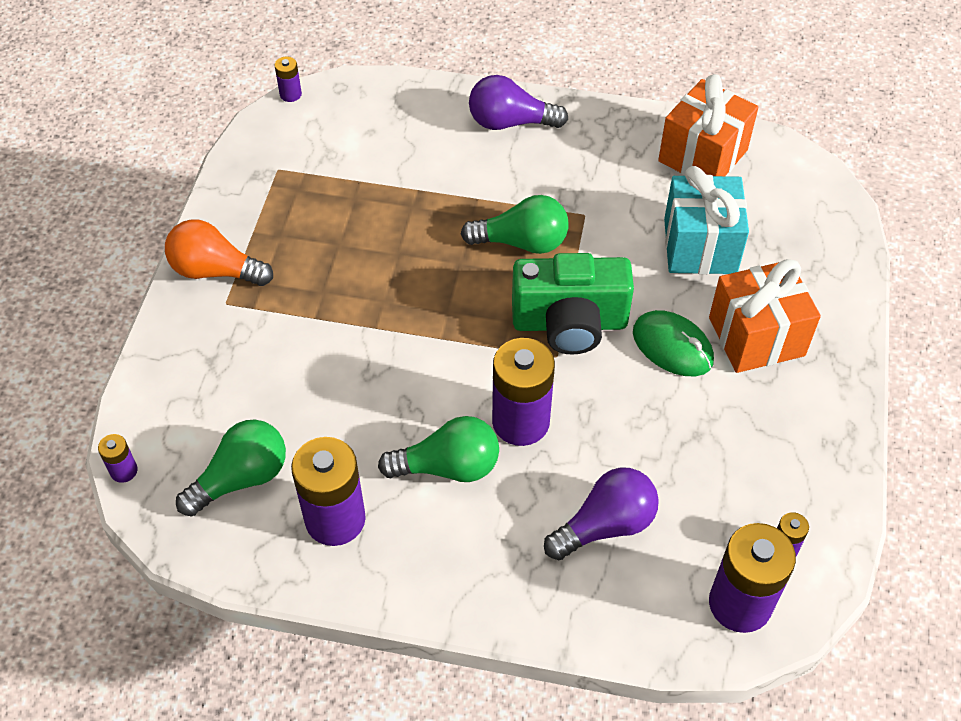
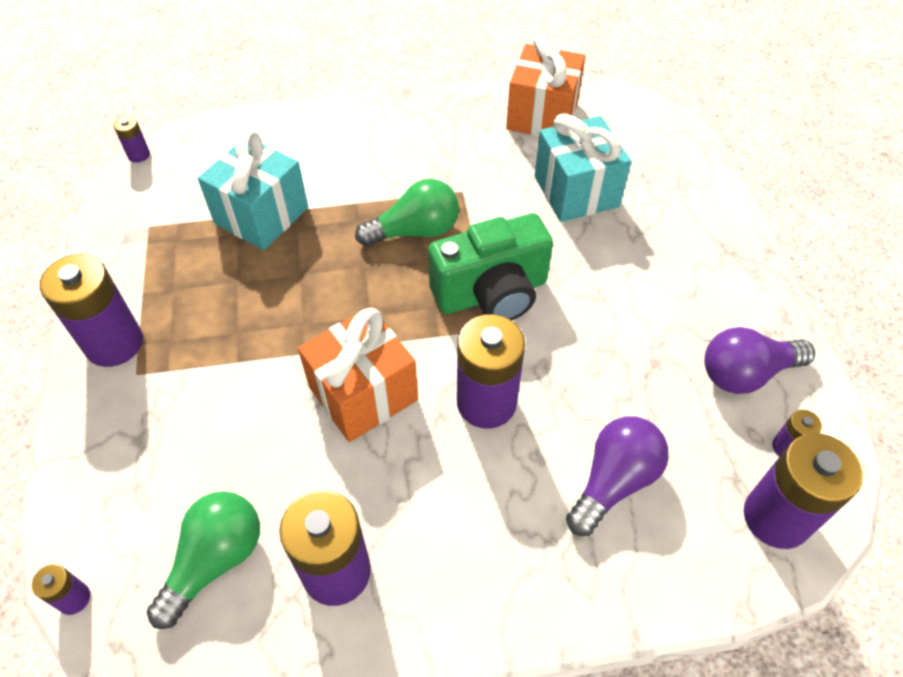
camera: 20 degrees left, 0 degrees up
orange light bulb [165,219,273,286] -> purple battery [40,254,143,367]
green light bulb [378,416,499,482] -> none
purple light bulb [469,75,568,130] -> purple light bulb moved to [705,327,815,394]
green mouse [633,310,714,376] -> none
orange gift [709,259,821,373] -> orange gift moved to [298,307,418,442]
none -> turquoise gift [198,130,308,250]

